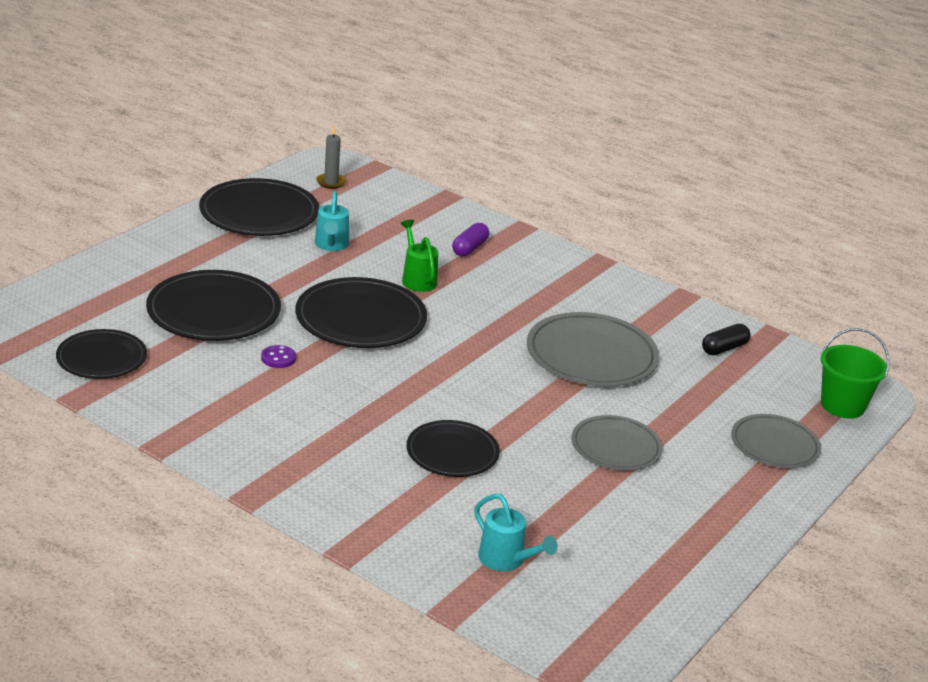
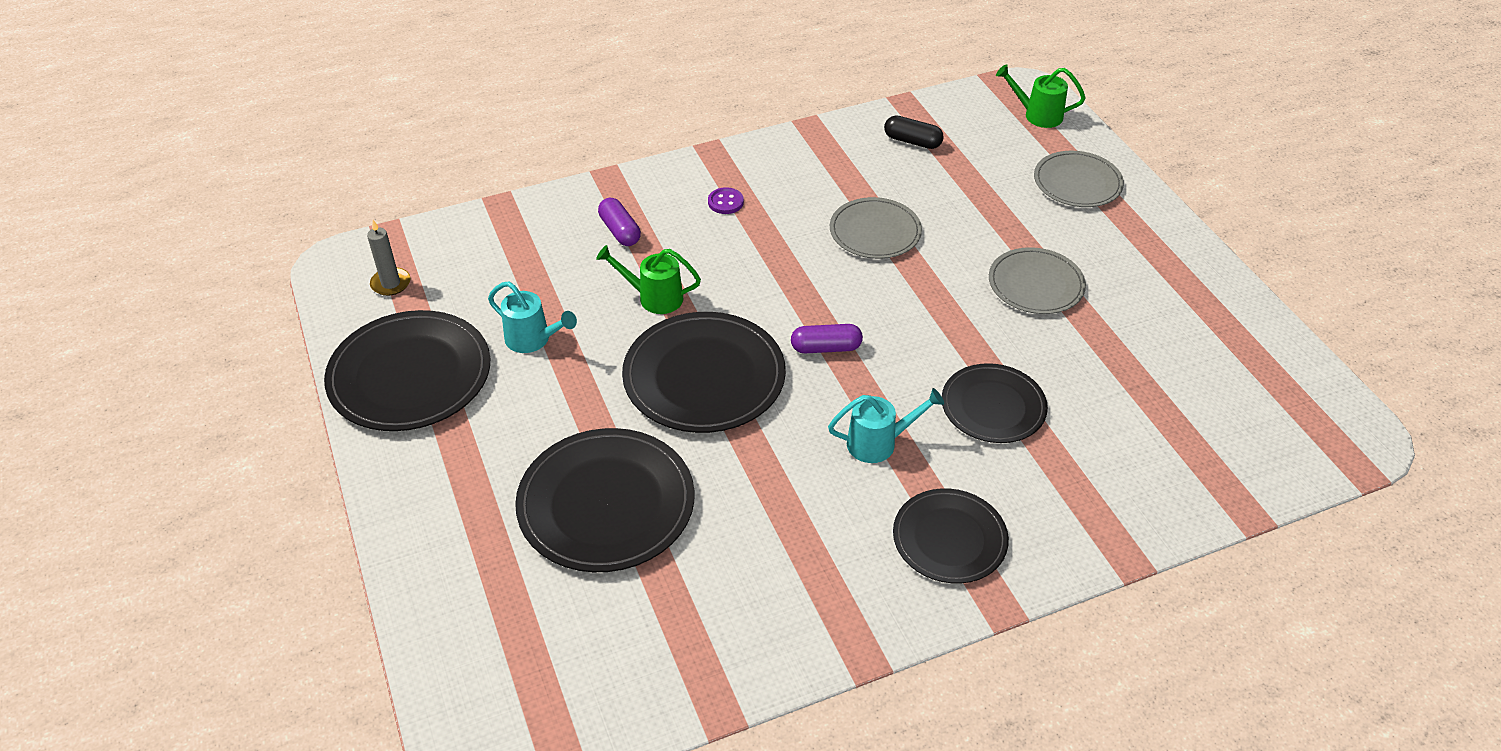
camera: 55 degrees left, 15 degrees up
black plate [56,329,147,379] -> black plate moved to [893,488,1009,583]
purple button [261,345,296,368] -> purple button moved to [708,187,744,214]
turquoise watering can [474,494,558,571] -> turquoise watering can moved to [828,388,944,463]
grey plate [527,312,659,387] -> grey plate [830,197,922,259], size x0.63
black capsule [702,324,751,355] -> black capsule turned 60 degrees counterclockwise [884,115,944,149]
green bucket [821,328,889,419] -> green watering can [996,64,1085,128]
none -> purple capsule [791,324,863,353]

